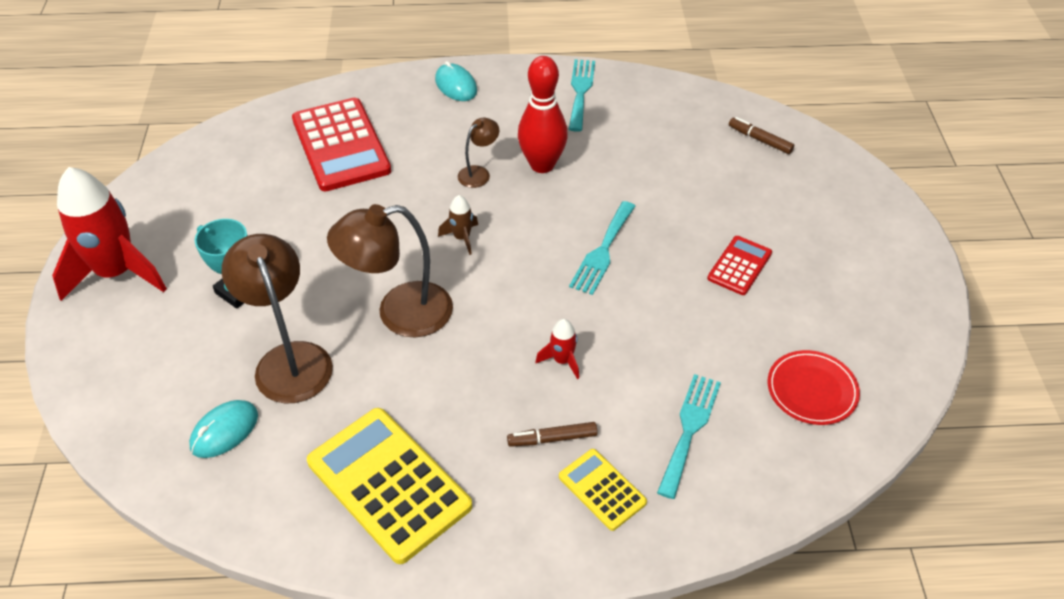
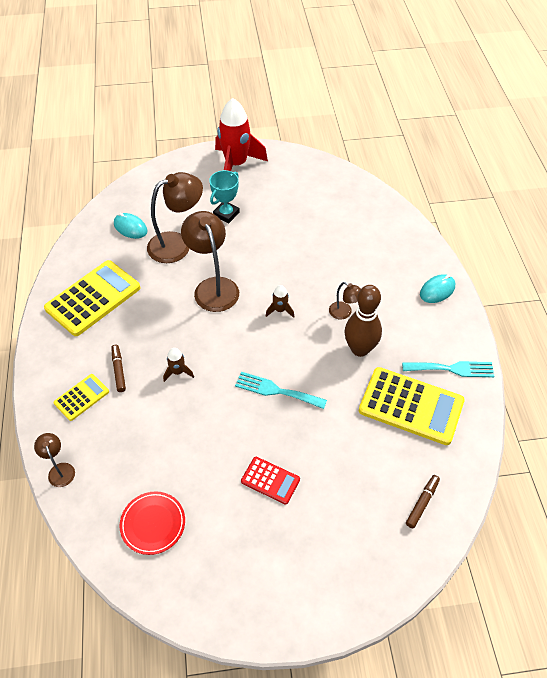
camera: 85 degrees right, 5 degrees up
red calculator [292,98,391,191] -> none
red bowling pin [518,56,568,173] -> brown bowling pin [344,285,382,357]
red rocket [536,319,579,379] -> brown rocket [163,348,194,382]
turquoise fork [657,374,721,499] -> none
none -> brown lamp [34,433,75,487]
none -> yellow calculator [359,367,465,445]

